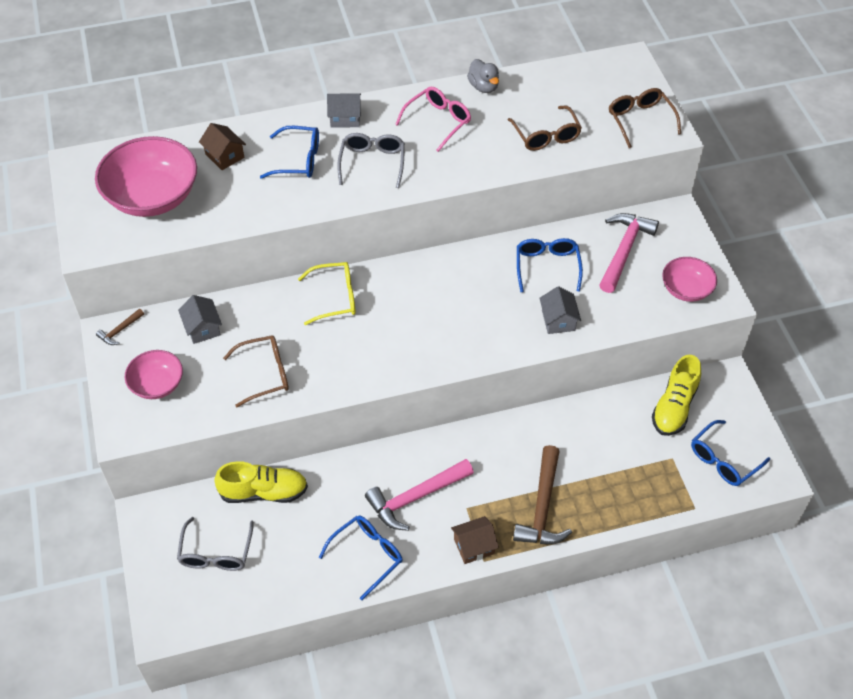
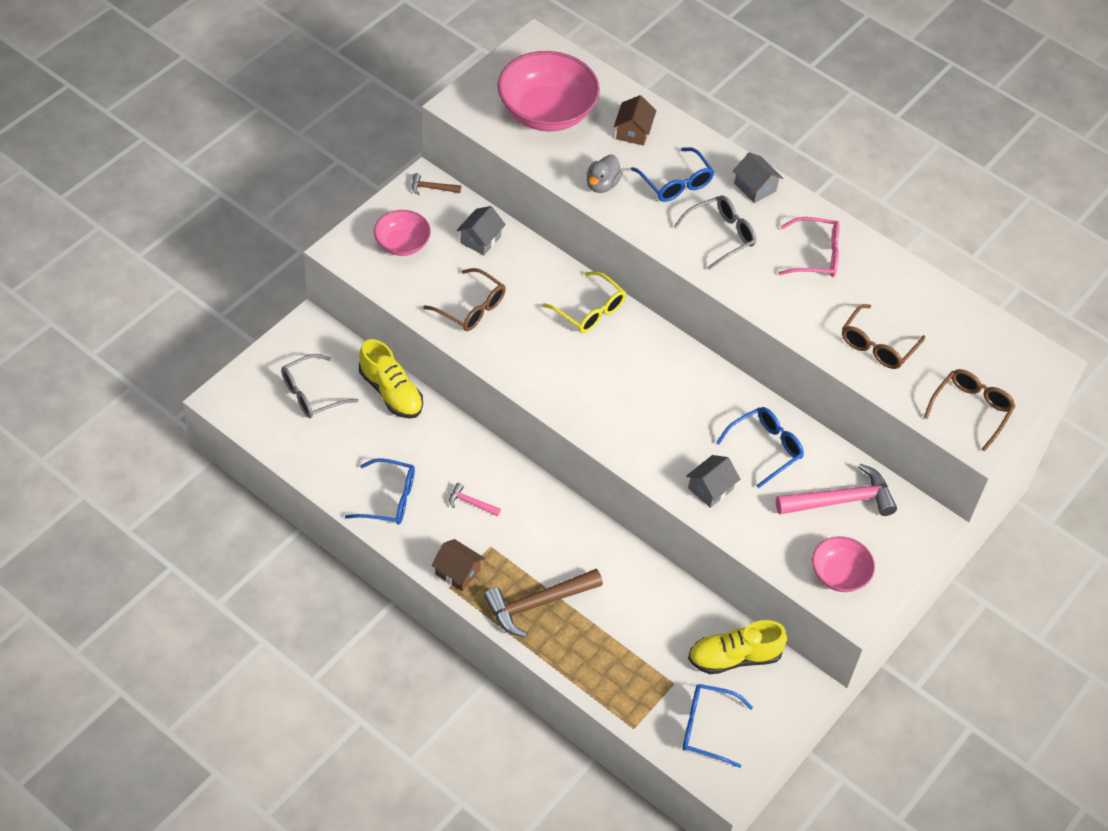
camera: 50 degrees right, 0 degrees up
pink hammer [365,459,474,531] -> pink hammer [449,483,501,516], size x0.47
grey duck [467,59,499,93] -> grey duck moved to [587,155,622,193]

